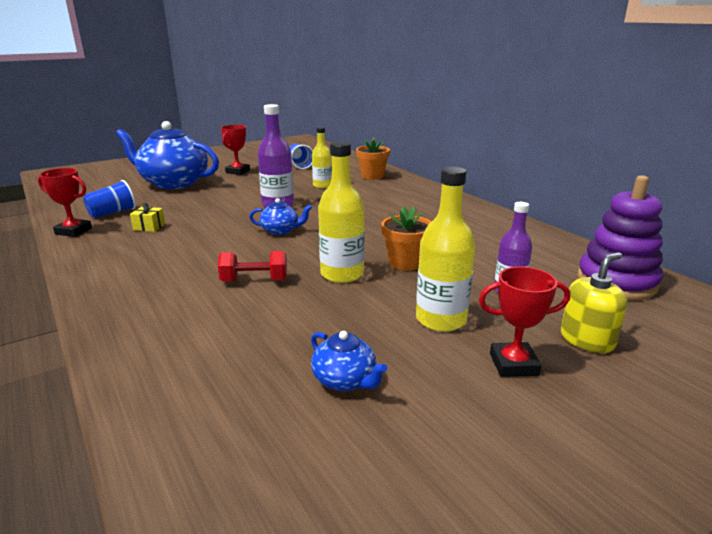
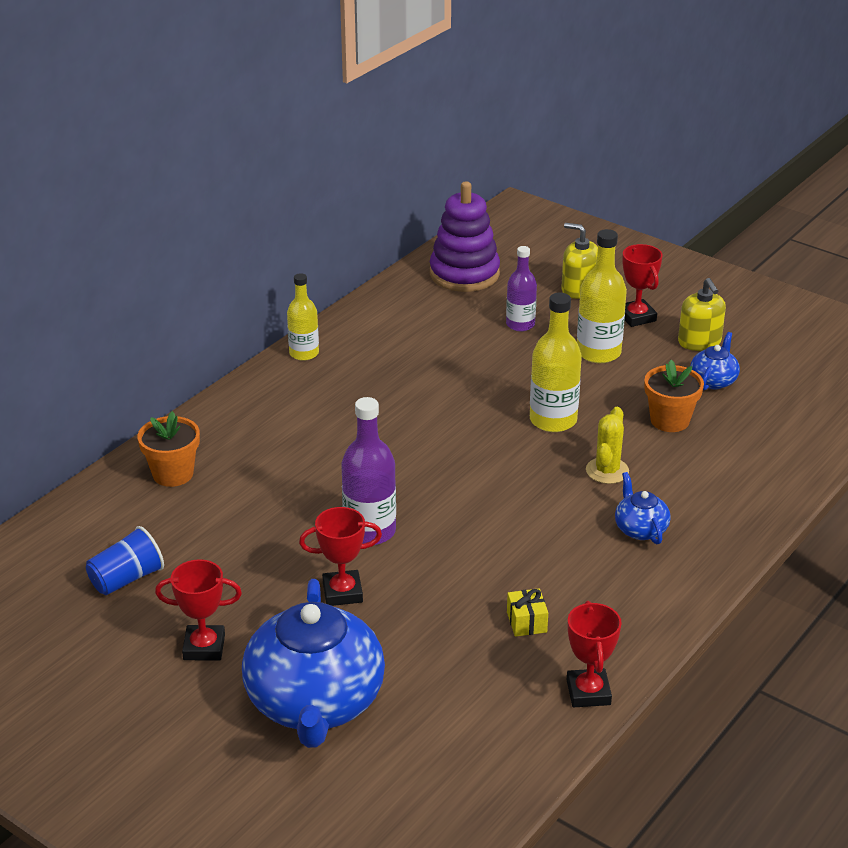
camera: 110 degrees left, 10 degrees up
blue cup [83,180,136,218] -> none
red dumbbell [218,251,287,282] -> yellow cactus [586,407,629,484]
blue teapot [249,198,313,235] -> blue teapot moved to [615,472,671,544]
yellow bottle [312,127,332,188] -> yellow bottle moved to [287,273,319,361]
orange flower pot [381,206,431,271] -> orange flower pot moved to [644,360,704,432]
none -> red trophy [299,507,382,606]
none -> yellow soap dispenser [678,278,726,351]

